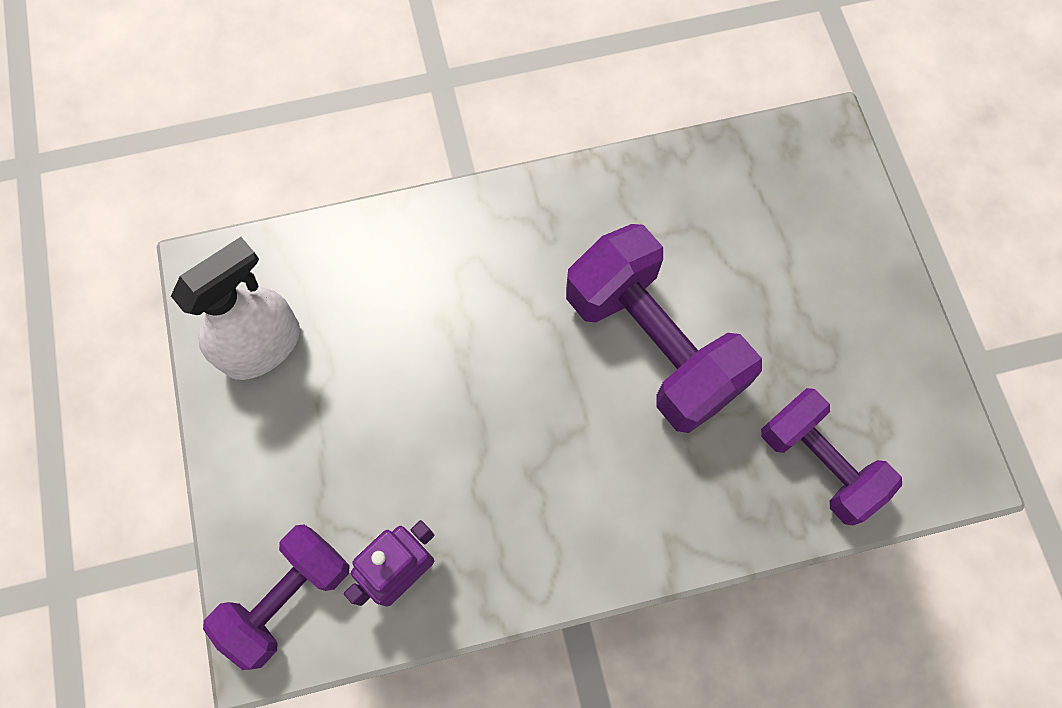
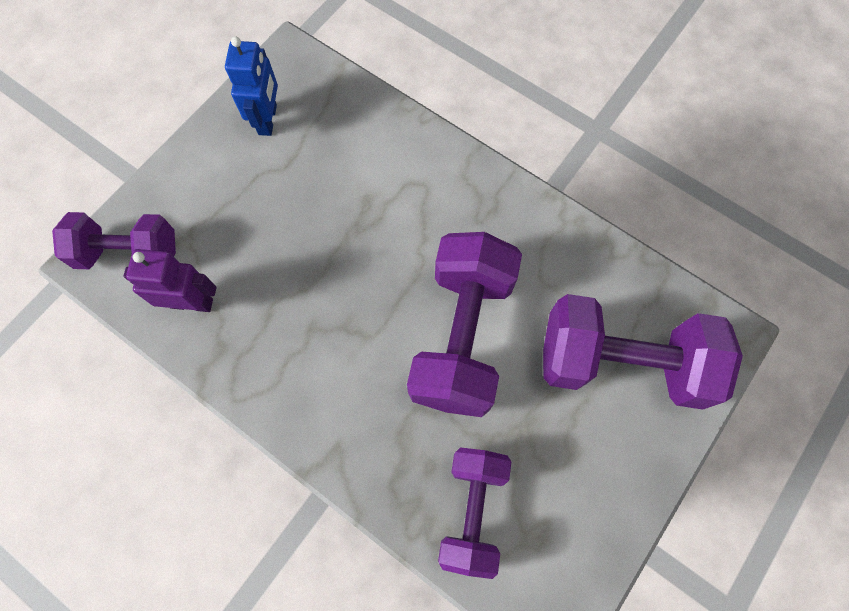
camera: 50 degrees right, 0 degrees up
white spray bottle [171,237,300,380] -> blue robot [225,37,278,136]
none -> purple dumbbell [543,294,743,410]

